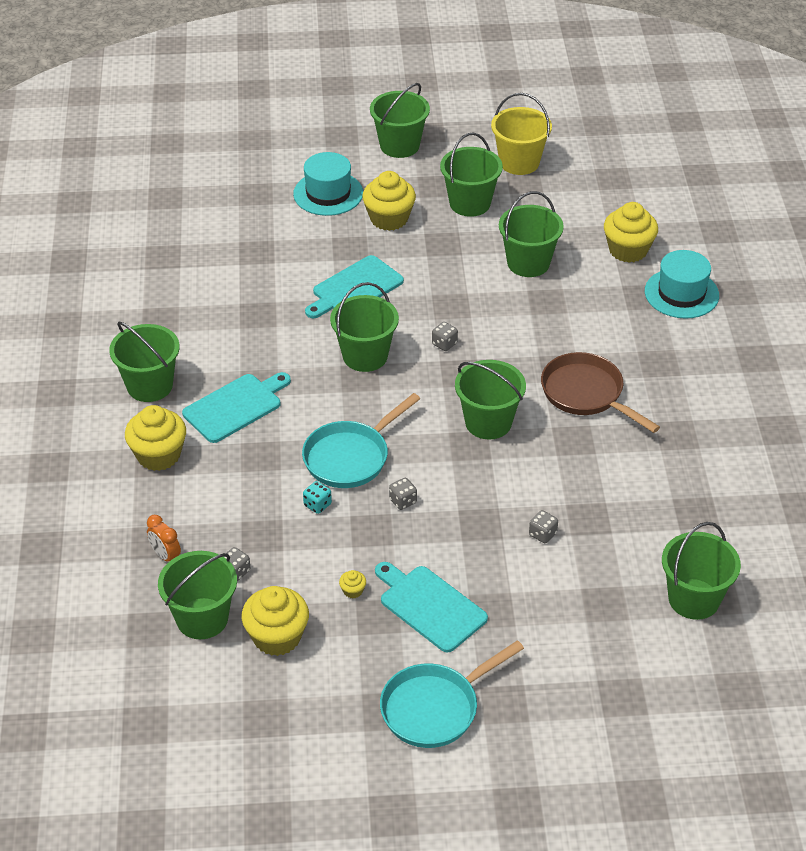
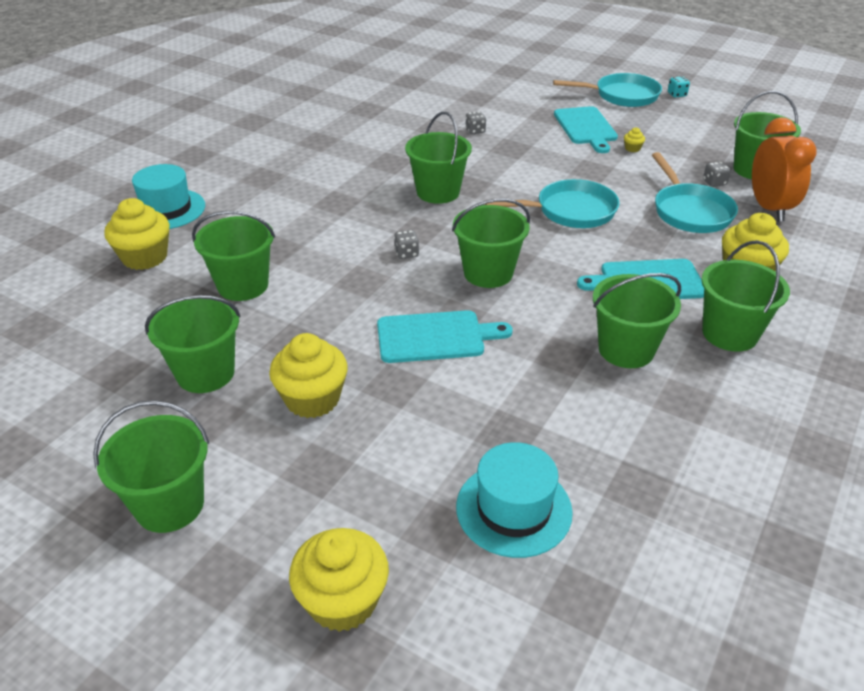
camera: 145 degrees left, 5 degrees down
orange clock [147,515,181,562] -> orange clock [752,117,817,222], size x2.00
yellow cupcake [241,586,309,656] -> yellow cupcake moved to [289,528,389,632]
turquoise hat [293,152,363,216] -> turquoise hat moved to [456,442,573,558]
turquoise dice [303,481,332,514] -> turquoise dice moved to [668,76,690,97]
grey dice [389,478,417,510] -> none
yellow bucket [491,93,552,175] -> none
brown pan [541,352,660,433] -> none
green bucket [662,522,741,620] -> green bucket moved to [593,273,681,368]
none -> turquoise pan [652,152,738,233]

